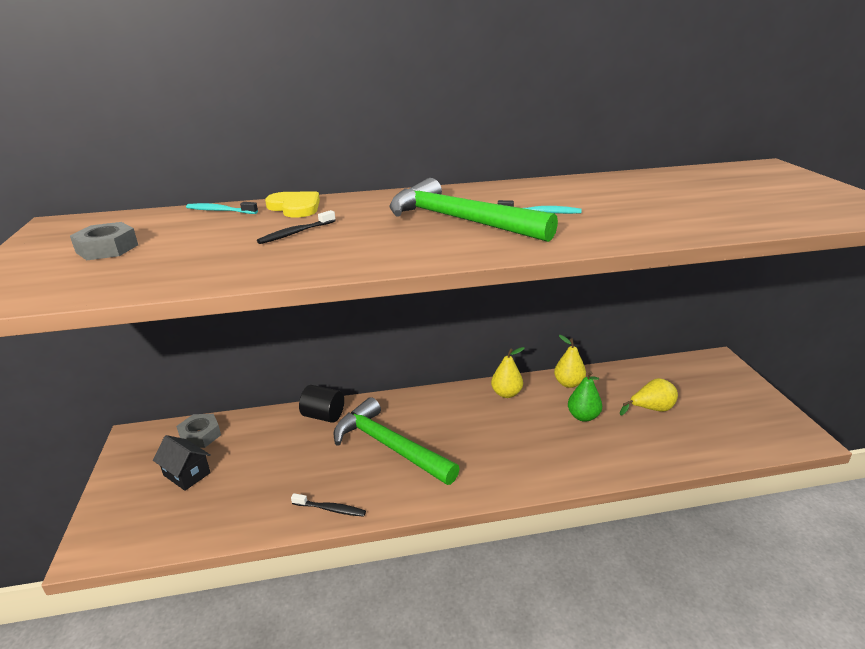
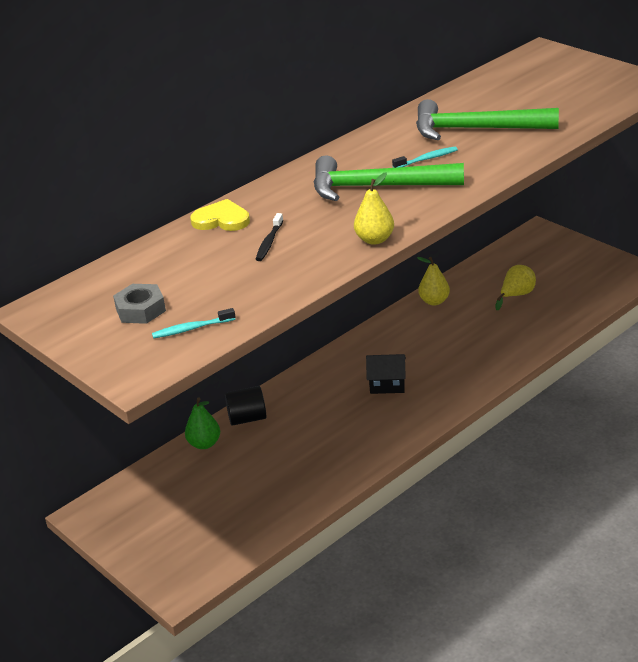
camera: 30 degrees left, 5 degrees up
black house [153,435,211,491] -> black house moved to [366,354,406,394]
grey nut [176,414,221,448] -> none
turquoise toothbrush [186,202,258,214] -> turquoise toothbrush moved to [152,308,235,339]
black toothbrush [291,493,366,517] -> none
green hammer [333,397,460,485] -> green hammer moved to [416,99,559,140]
yellow pear [491,347,524,398] -> yellow pear moved to [354,172,394,245]
green pear [568,371,602,422] -> green pear moved to [185,397,220,449]

